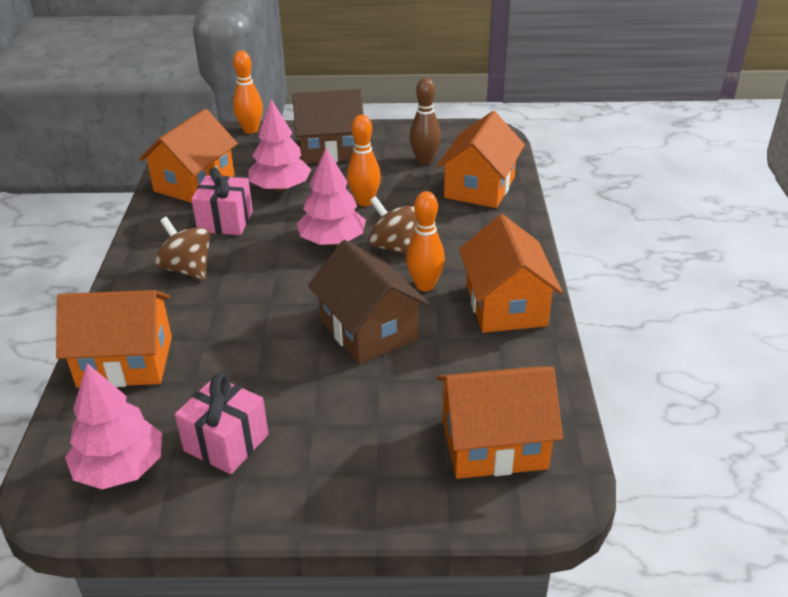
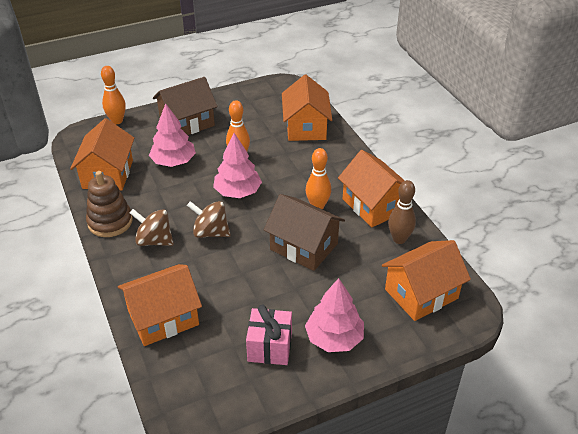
camera: 25 degrees left, 5 degrees up
pink tree [65,363,162,489] -> pink tree moved to [305,278,364,352]
pink gift [191,167,253,235] -> none
brown spinning top [368,196,417,255] -> brown spinning top moved to [187,201,231,238]
brown bowling pin [409,77,441,165] -> brown bowling pin moved to [388,180,416,244]
none -> brown stacking toy [86,171,133,237]

